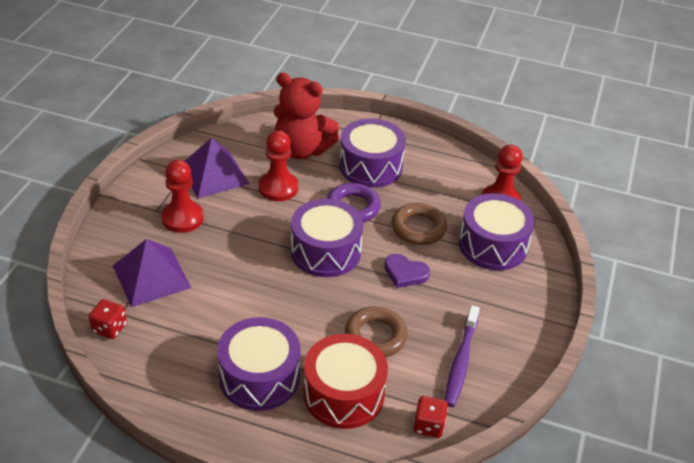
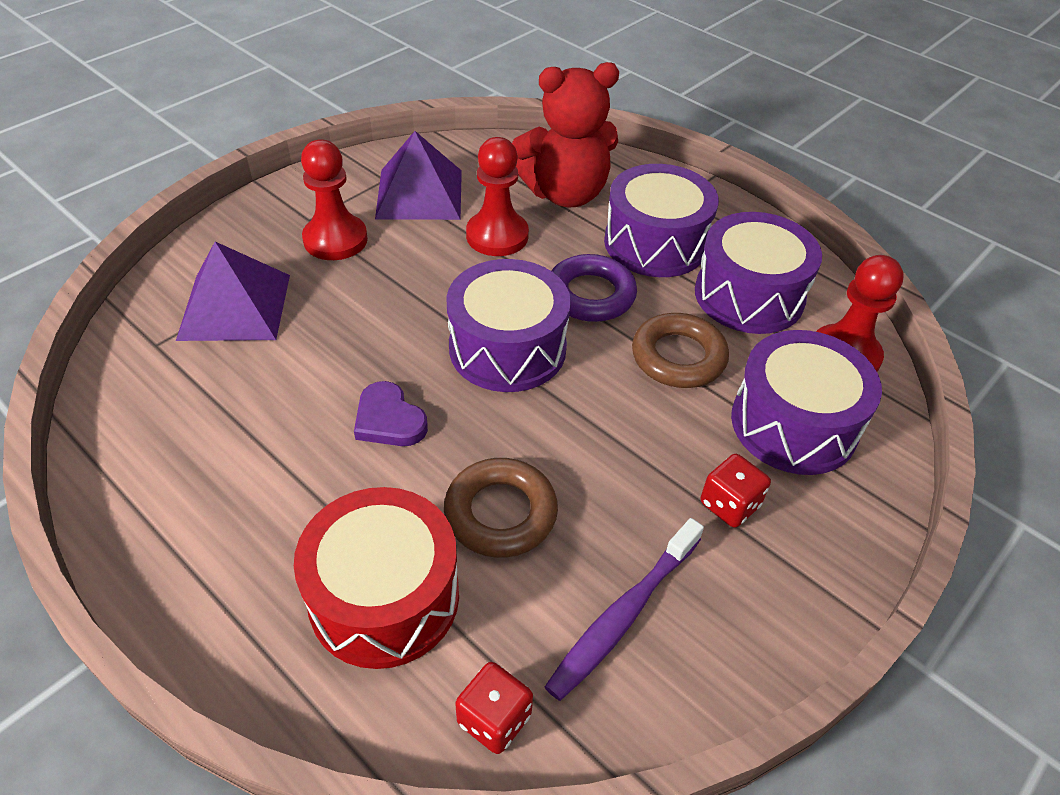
camera: 25 degrees right, 5 degrees up
red dice [89,299,127,339] -> red dice moved to [701,454,771,528]
purple drum [217,317,301,411] -> purple drum moved to [695,212,822,334]
red teddy bear [274,72,339,159] -> red teddy bear turned 60 degrees counterclockwise [512,62,619,207]
purple heart [384,254,430,288] -> purple heart moved to [354,381,428,446]

